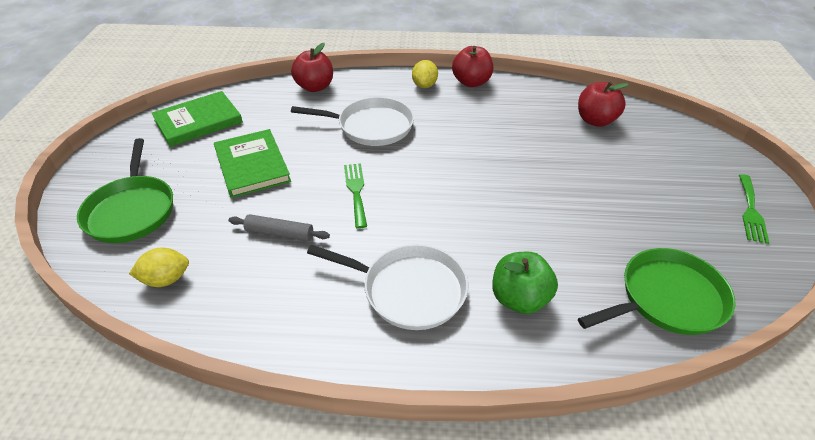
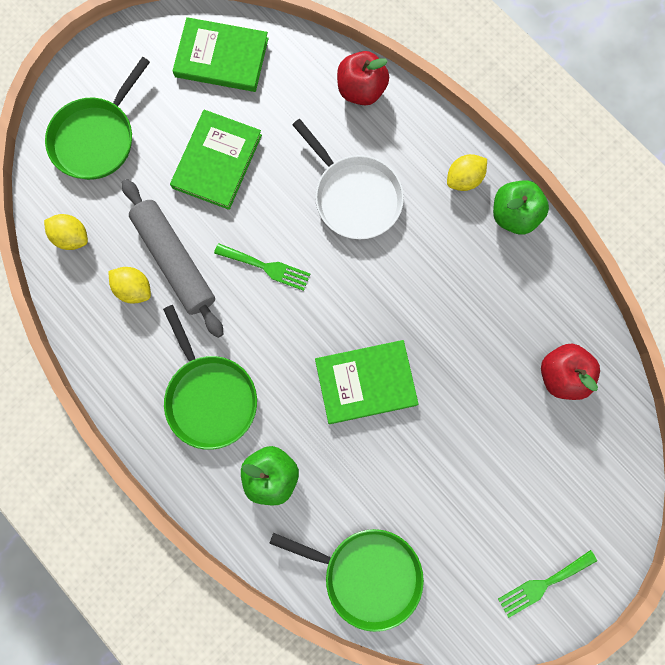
camera: 45 degrees right, 35 degrees up
grey rolling pin [228,214,330,241] -> grey rolling pin [122,179,223,338], size x1.85
white pan [307,244,468,330] -> green pan [163,305,257,450]
green fork [344,163,367,229] -> green fork turned 75 degrees clockwise [214,243,310,291]
red apple [452,46,493,87] -> green apple [493,180,549,235]
none -> yellow lemon [109,267,151,304]
none -> green book [315,340,419,424]

